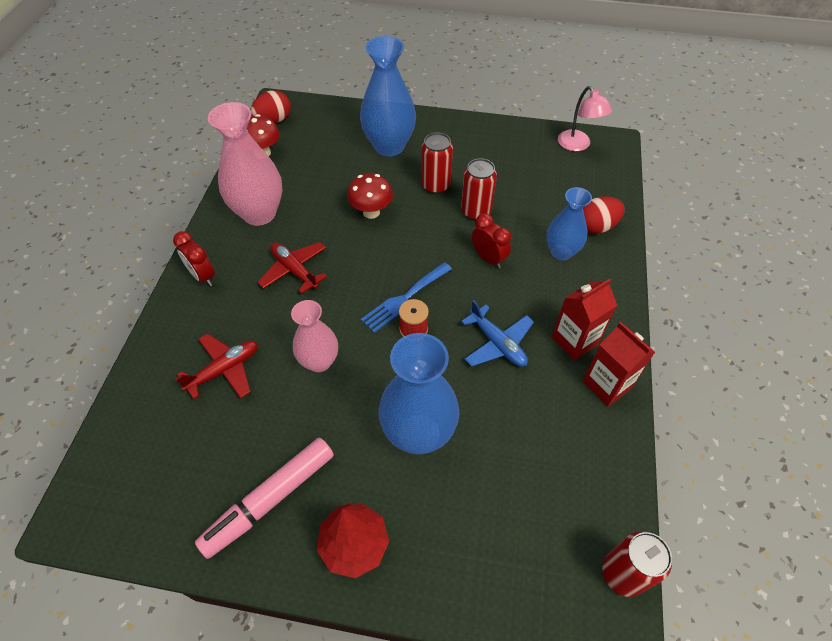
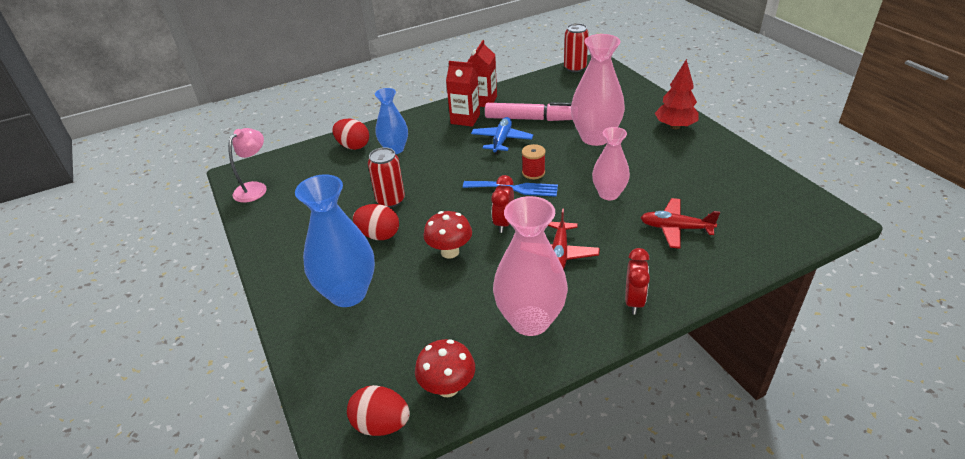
camera: 125 degrees left, 15 degrees down
pink marker [195,438,334,559] -> pink marker moved to [485,102,573,121]
blue vase [379,333,459,454] -> pink vase [571,34,625,146]
red can [421,132,453,194] -> red egg [353,204,399,240]
red clock [472,213,511,269] -> red clock moved to [491,175,514,233]

